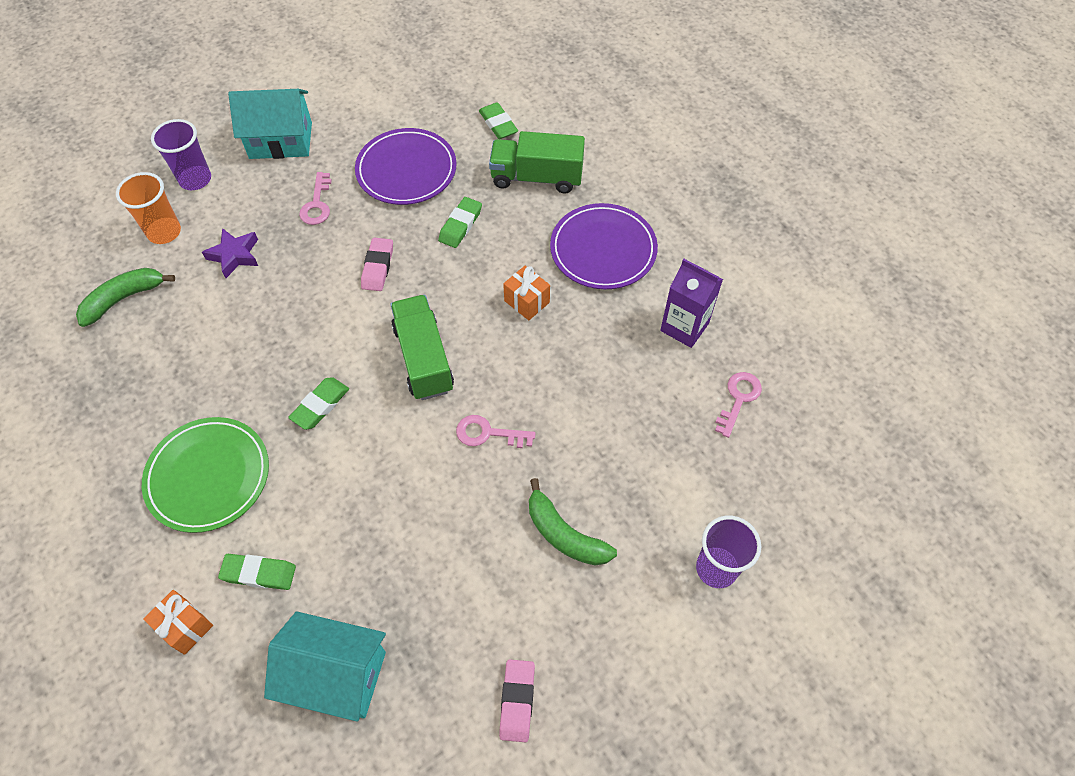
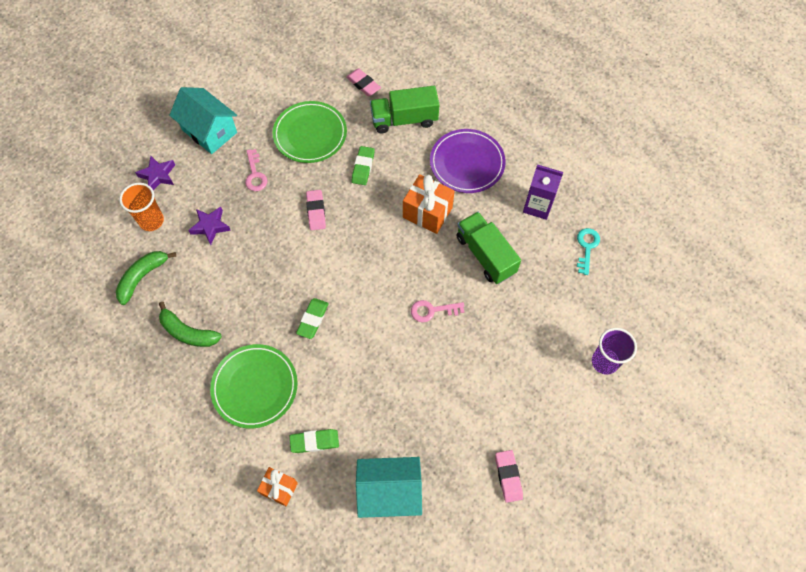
camera: 15 degrees left, 5 degrees up
purple cup [151,119,211,190] -> purple star [135,156,175,190]
turquoise house [228,89,312,159] -> turquoise house turned 60 degrees clockwise [169,87,237,154]
purple plate [355,128,457,205] -> green plate [273,101,347,163]
green truck [390,295,454,400] -> green truck moved to [456,212,521,284]
green eraser [479,102,518,139] -> pink eraser [346,69,381,96]
orange gift [503,266,550,320] -> orange gift [403,174,455,234], size x1.60
green banana [529,478,617,566] -> green banana moved to [159,302,222,347]
pink key [715,372,762,438] -> turquoise key [577,228,600,275]

